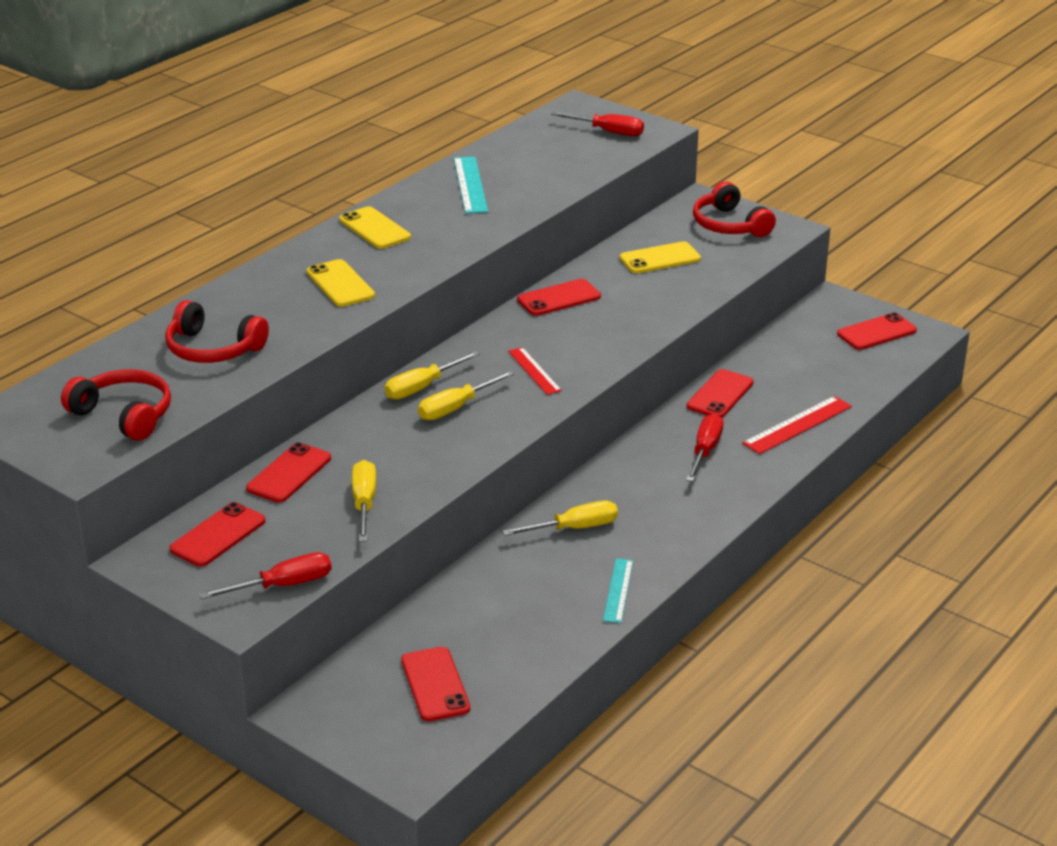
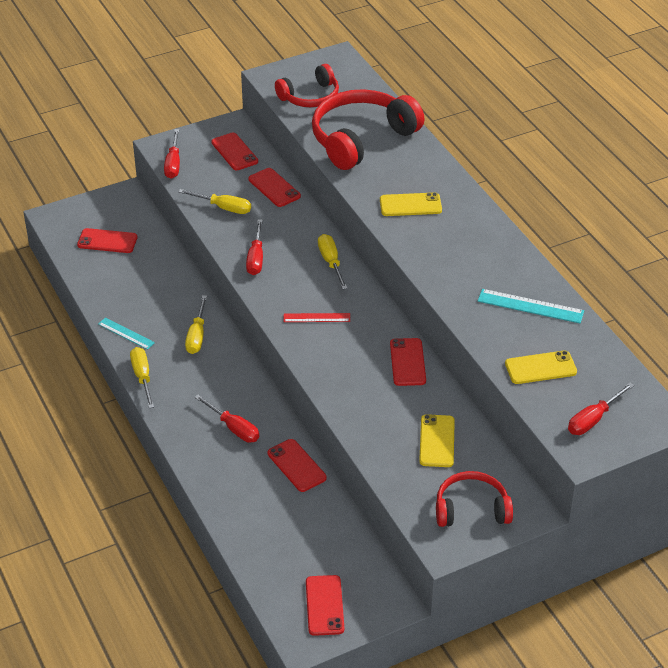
camera: 115 degrees right, 10 degrees up
red headphones [165,300,269,363] -> red headphones [312,89,424,170], size x1.69
yellow phone [339,206,411,249] -> yellow phone moved to [505,351,577,384]
yellow screwdriver [418,371,514,420] -> yellow screwdriver moved to [130,347,154,408]
red ruler [742,396,852,454] -> none
none -> red screwdriver [246,219,263,275]

